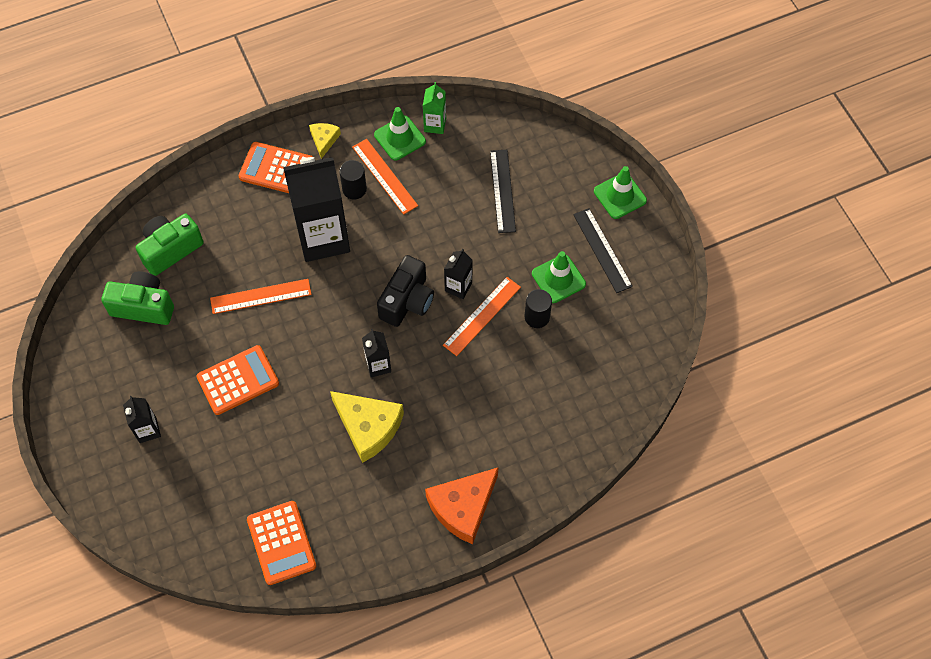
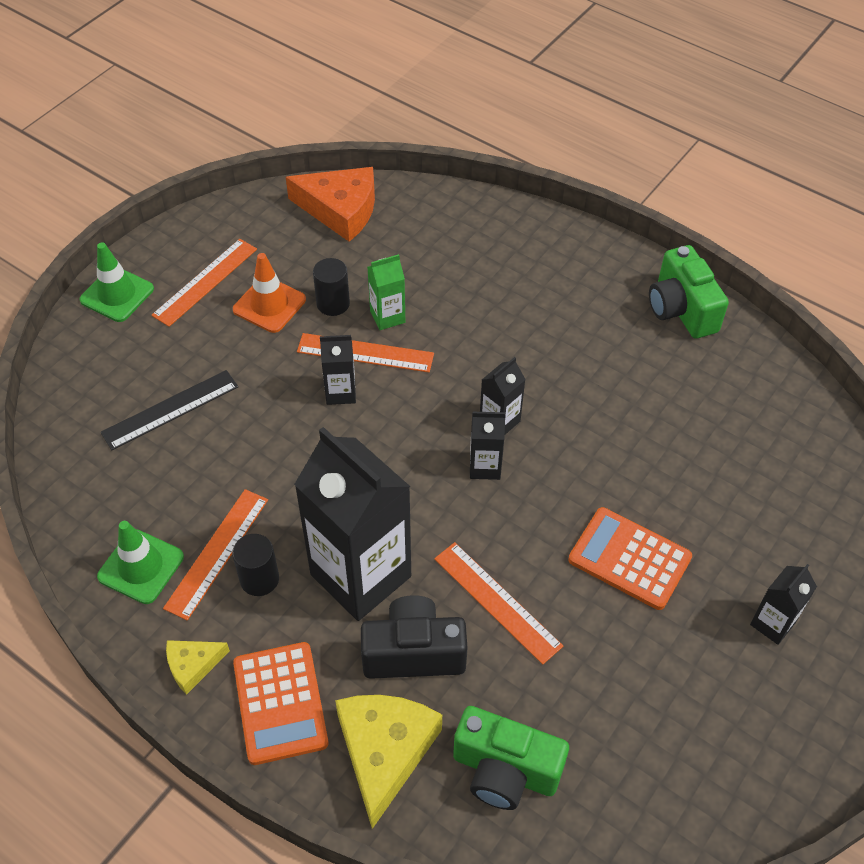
camera: 120 degrees left, 10 degrees down
green camera [101,271,174,325] -> green camera moved to [649,245,729,339]
orange calculator [247,501,316,585] -> none
yellow cheese [330,391,404,463] -> yellow cheese moved to [335,695,442,829]
black camera [377,255,434,327] -> black camera moved to [361,595,468,679]
green carton [423,82,446,134] -> green carton moved to [368,254,405,330]
orange cheese [425,467,499,544] -> orange cheese moved to [286,167,375,242]
green traffic cone [532,251,586,303] -> orange traffic cone [233,253,306,333]
black ruler [573,208,633,293] -> orange ruler [151,239,257,327]
none -> black carton [470,412,506,480]

